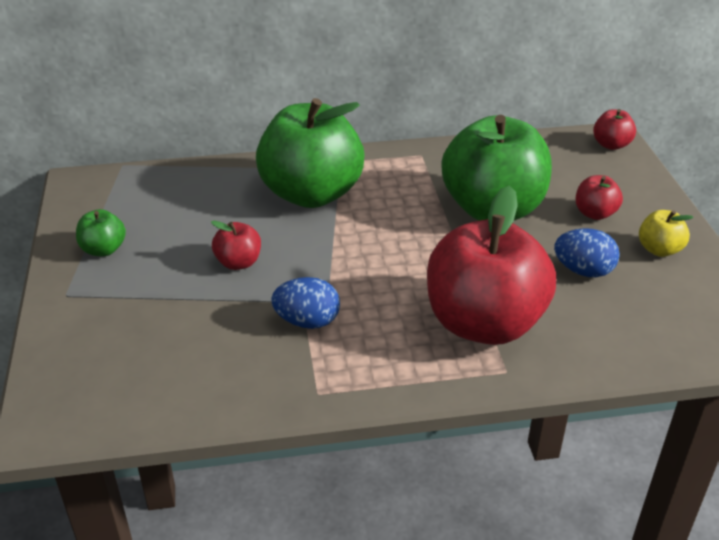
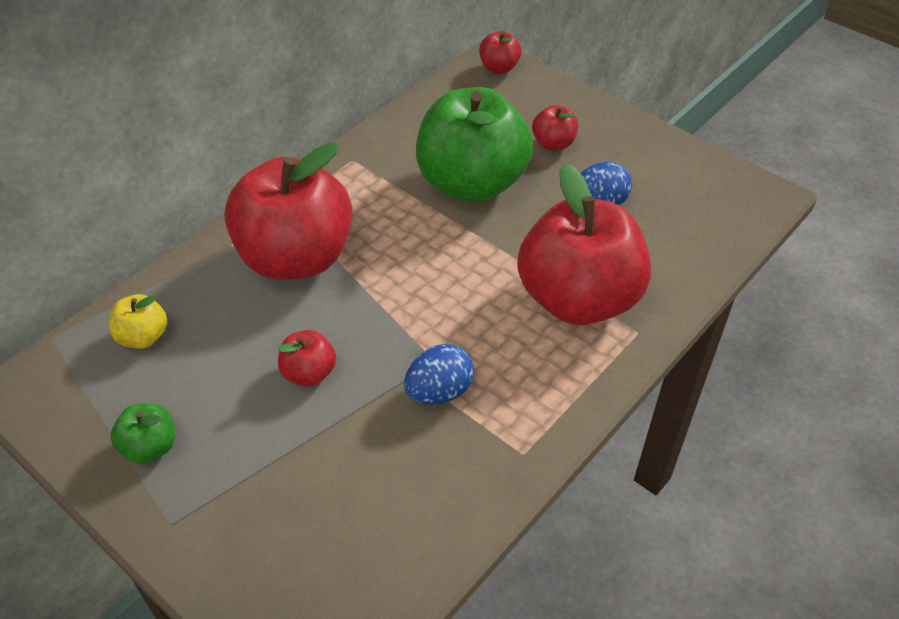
camera: 40 degrees left, 10 degrees up
green apple [256,98,364,208] -> red apple [224,142,352,280]
yellow apple [639,210,694,257] -> yellow apple moved to [109,294,167,349]

